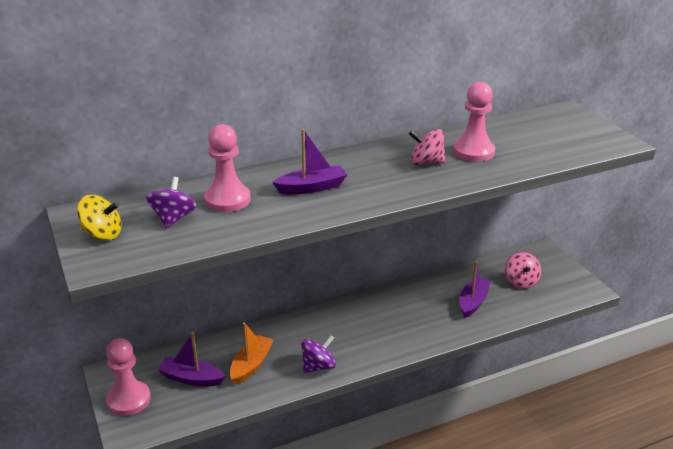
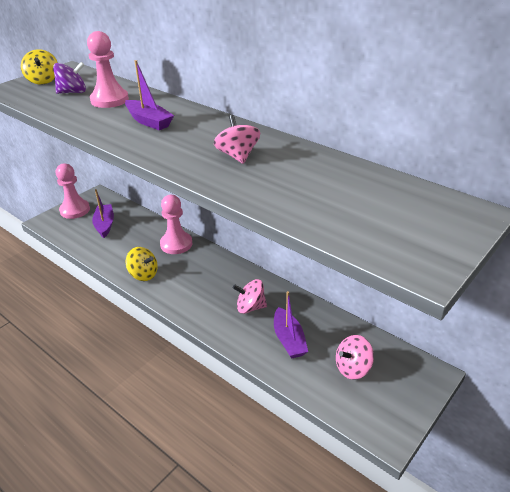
camera: 65 degrees right, 5 degrees up
orange boat [230,322,274,385] -> none
purple spinning top [301,335,336,373] -> yellow spinning top [126,247,158,281]
pink pawn [453,82,495,162] -> pink pawn moved to [160,195,192,254]
purple boat [459,261,491,318] -> purple boat turned 75 degrees clockwise [274,291,308,359]
none -> pink spinning top [233,279,267,314]

